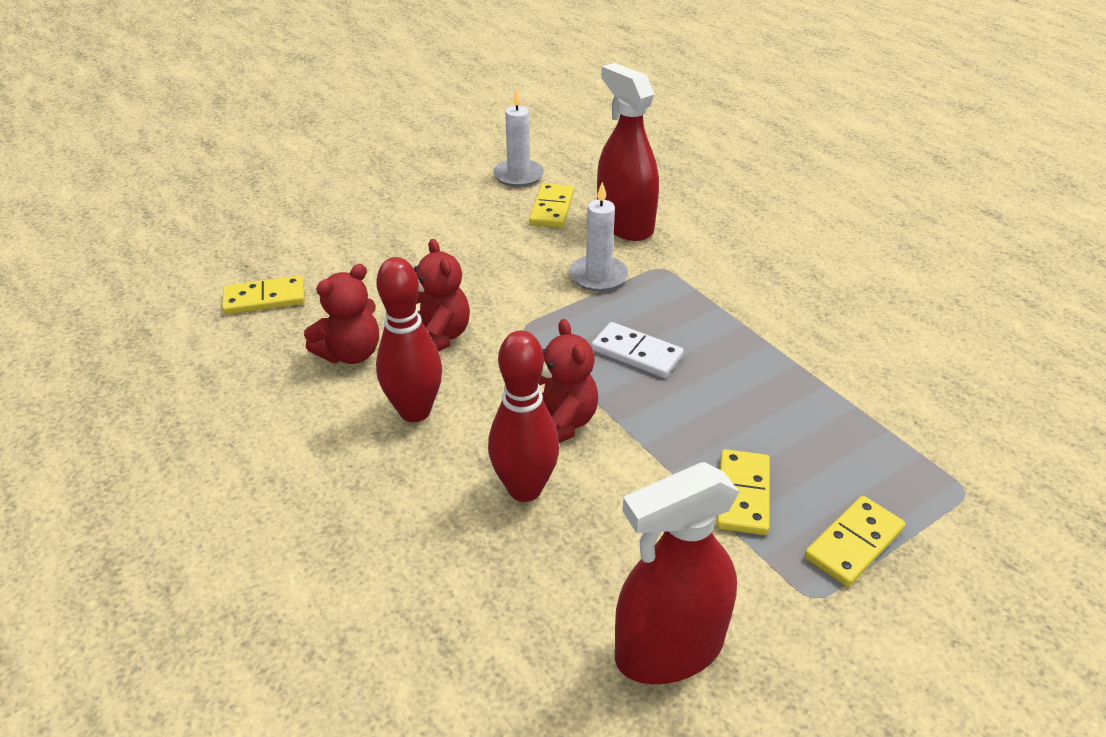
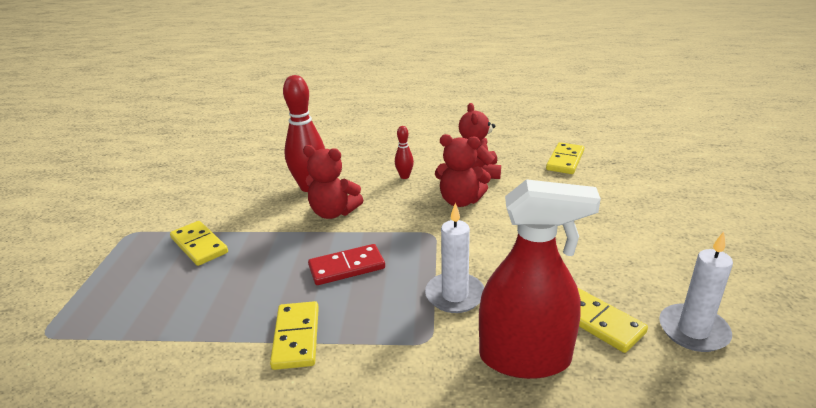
camera: 130 degrees right, 10 degrees down
red bowling pin [376,257,442,422] -> red bowling pin [395,126,414,179], size x0.48
white domino [591,322,684,378] -> red domino [308,244,385,285]
red spray bottle [615,462,739,684] -> none
yellow domino [804,496,905,587] -> yellow domino moved to [270,301,319,370]

